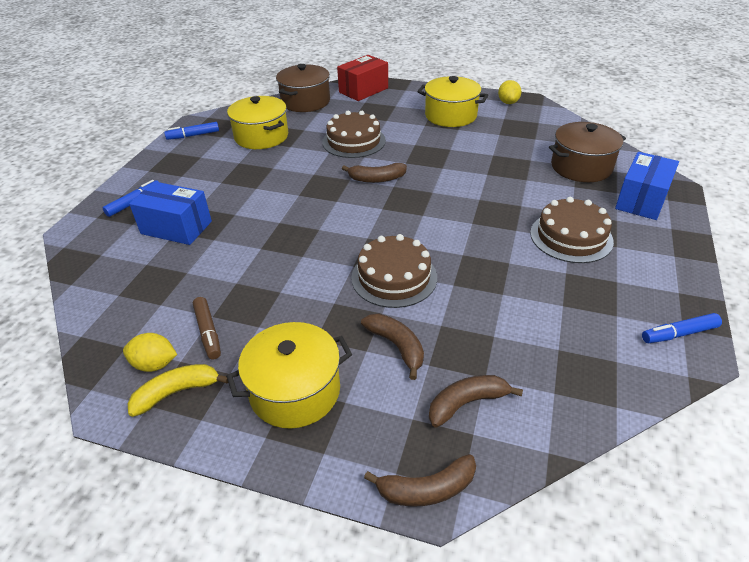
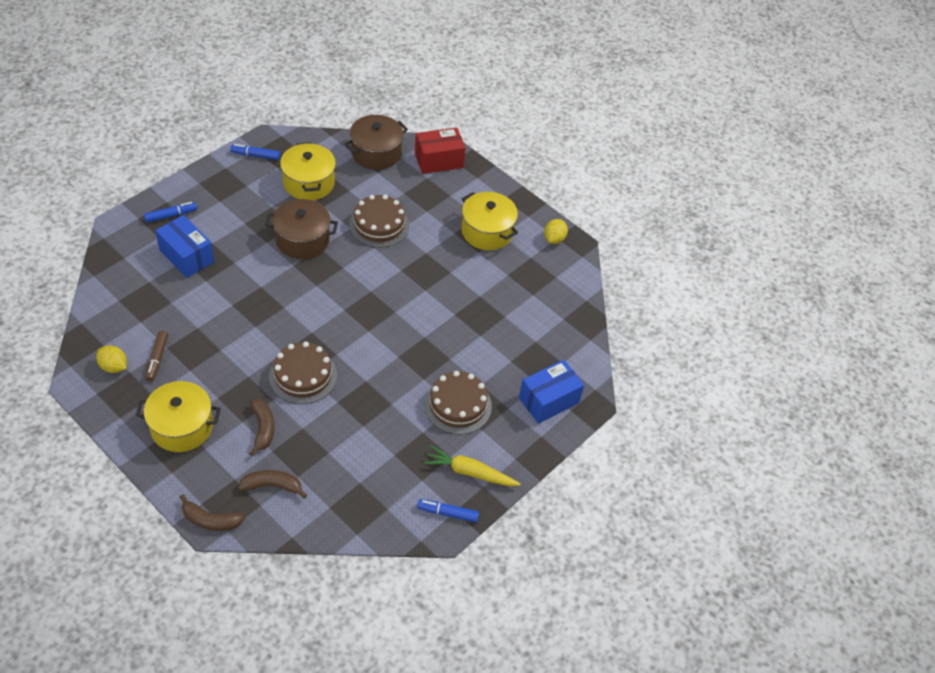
camera: 20 degrees right, 10 degrees up
yellow banana [127,364,228,417] -> none
brown banana [342,163,407,183] -> none
brown pot [549,122,626,182] -> brown pot moved to [265,199,338,259]
none -> yellow carrot [424,446,521,486]

